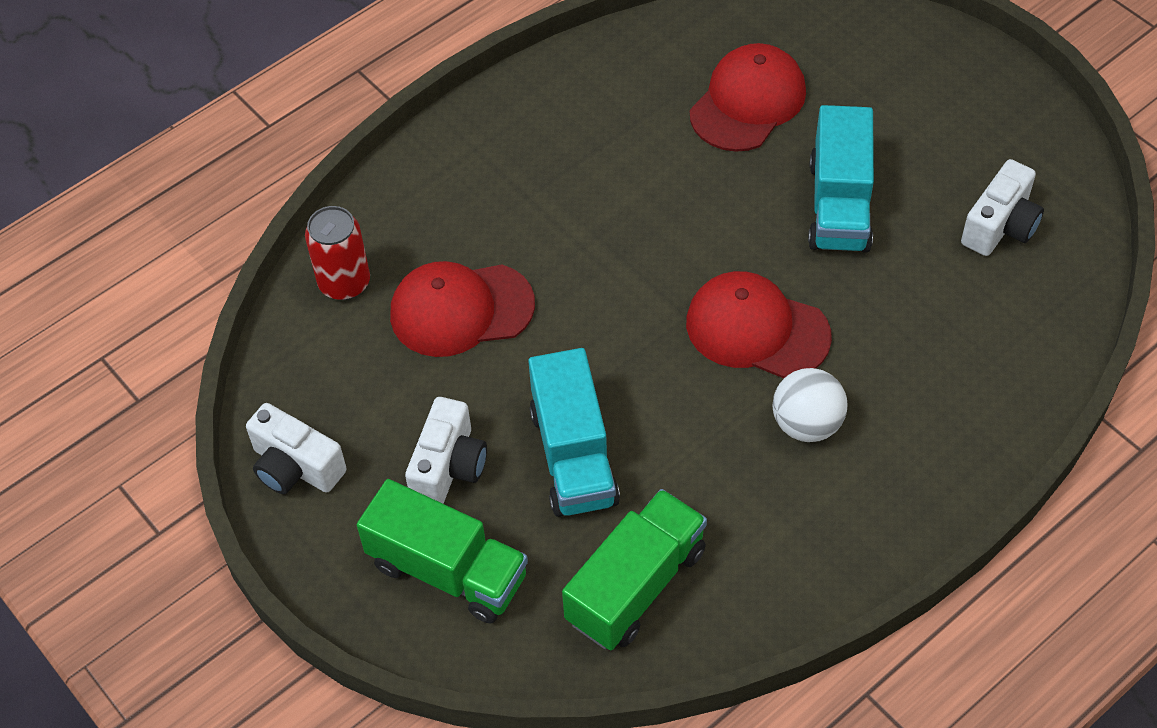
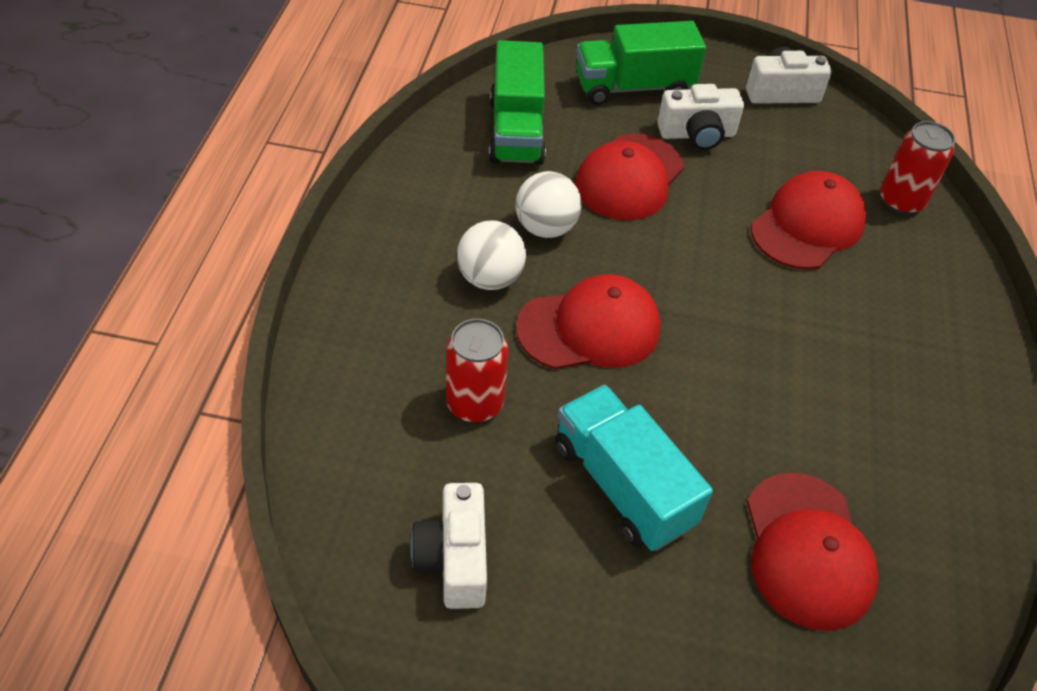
camera: 135 degrees right, 5 degrees down
white camera [405,397,487,504] -> white camera turned 75 degrees counterclockwise [657,84,744,150]
turquoise truck [528,348,620,517] -> red cap [575,134,684,220]
none -> red can [446,319,508,422]
none -> white ball [516,171,582,238]

